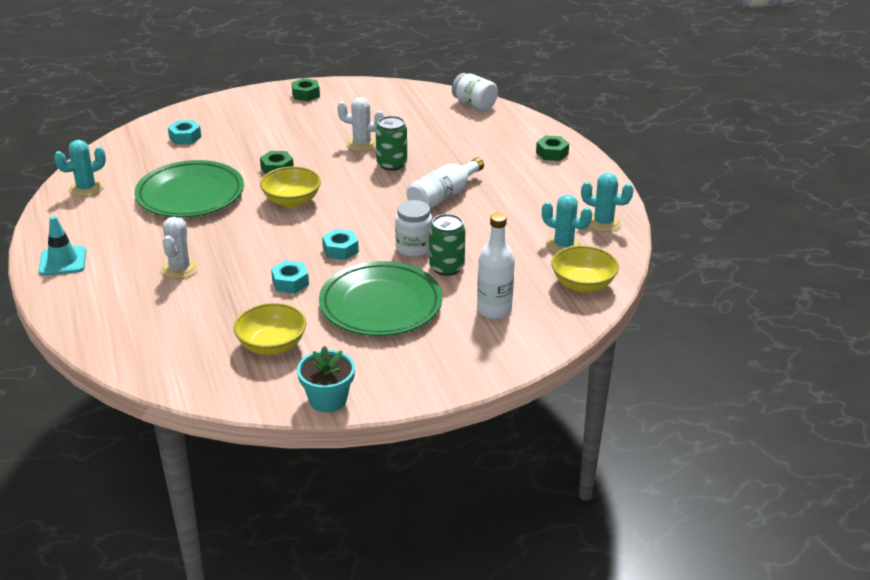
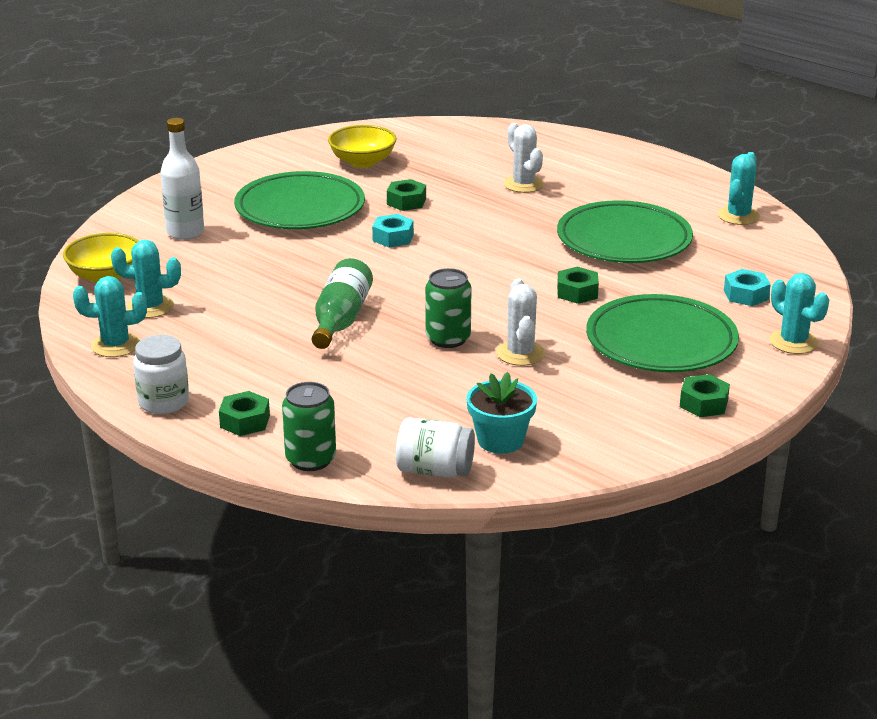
camera: 150 degrees right, 5 degrees down
turquoise traffic cone [39,216,86,276] -> none
yellow bowl [260,166,321,207] -> none
turquoise nut [271,260,309,294] -> green nut [387,179,426,211]
turquoise flower pot [297,346,355,412] -> turquoise flower pot moved to [467,372,537,454]
white cactus [337,97,384,152] -> white cactus turned 75 degrees counterclockwise [497,278,545,366]
white jar [395,200,432,257] -> white jar moved to [133,335,189,414]
white bottle [406,157,484,208] -> green bottle [312,258,373,349]
green can [429,214,466,276] -> green can moved to [282,382,336,471]
none -> green plate [586,294,739,372]
none -> turquoise cactus [769,273,829,354]

